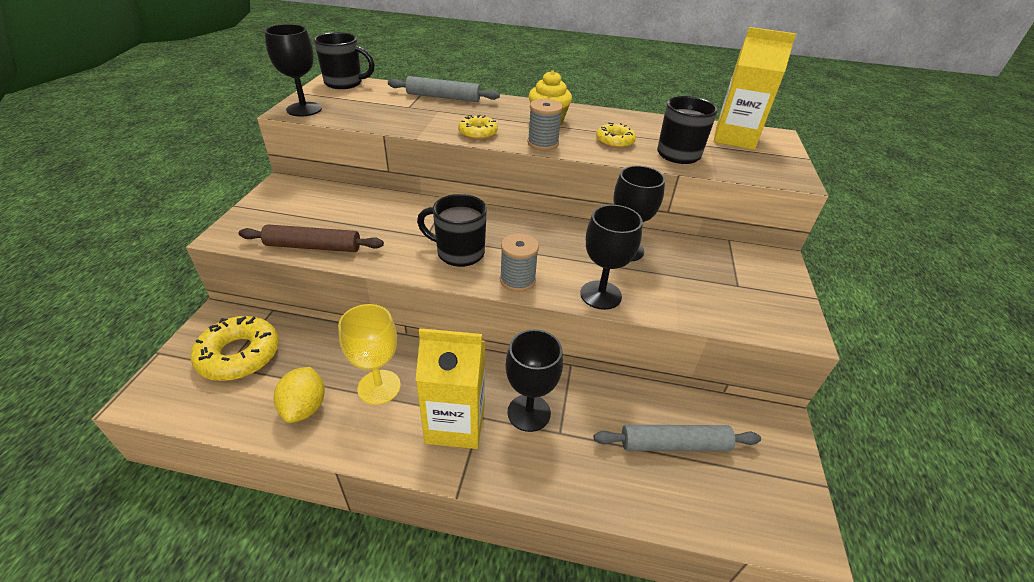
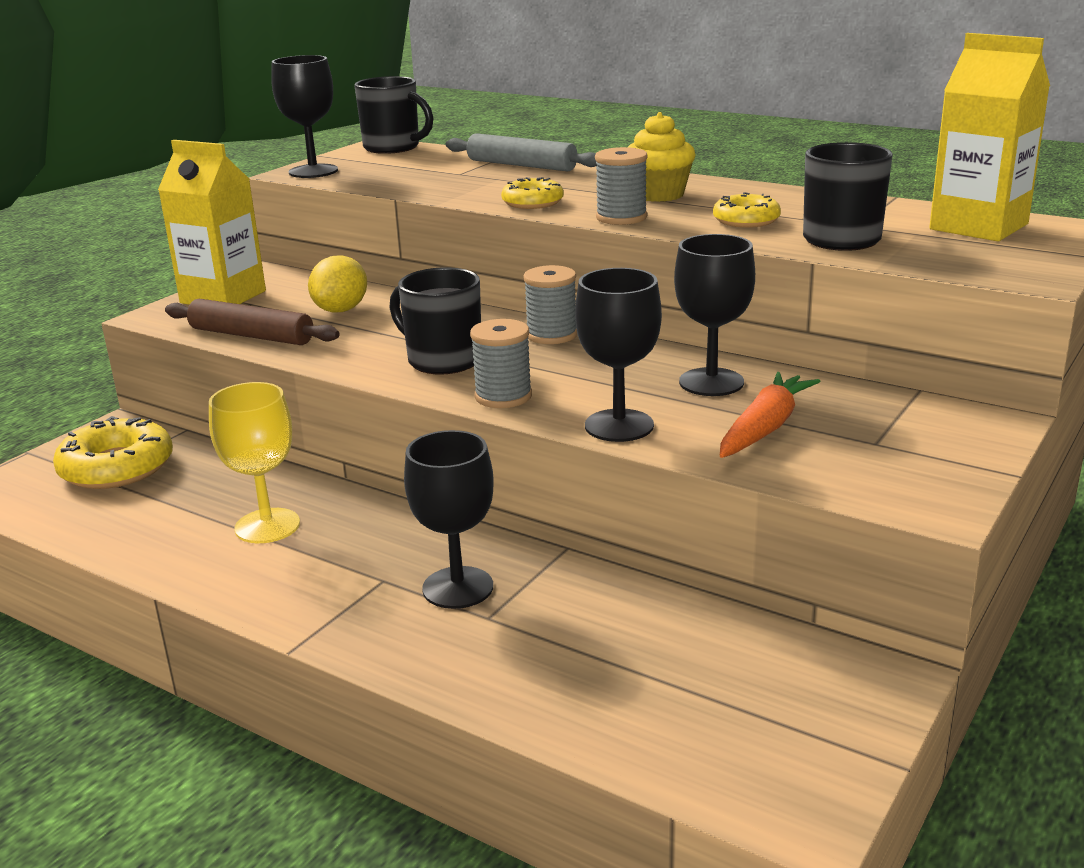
camera: 25 degrees right, 15 degrees down
yellow lemon [274,367,325,423] -> yellow lemon moved to [308,255,367,313]
yellow carton [416,328,485,449] -> yellow carton moved to [158,140,266,305]
grey rolling pin [594,425,761,451] -> none
none -> grey spool [523,265,577,344]
none -> orange carrot [720,372,821,458]

